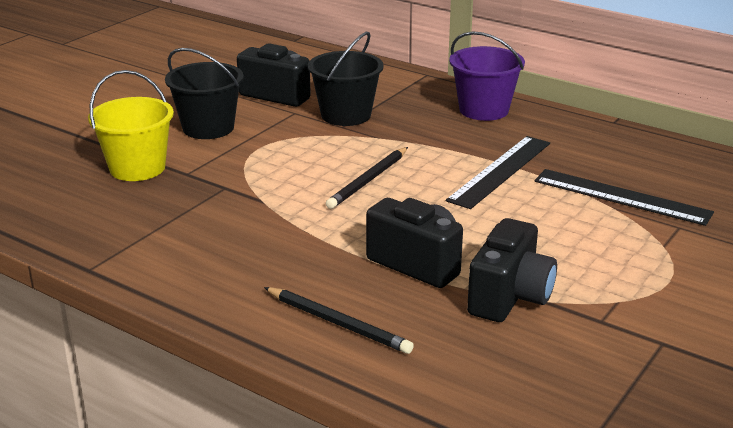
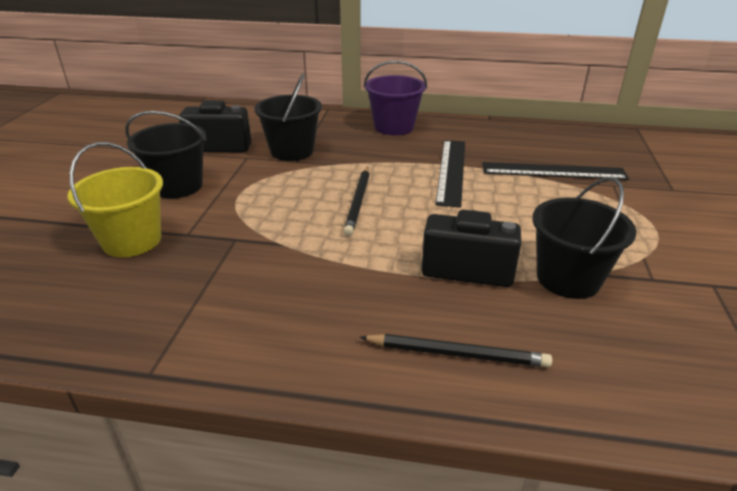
camera: 25 degrees left, 5 degrees up
black camera [467,218,557,322] -> black bucket [532,177,636,299]

